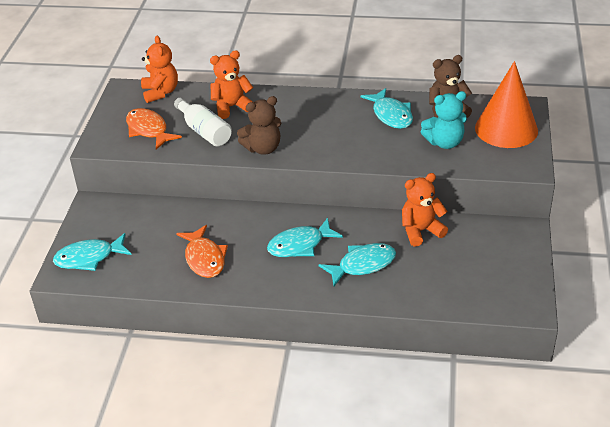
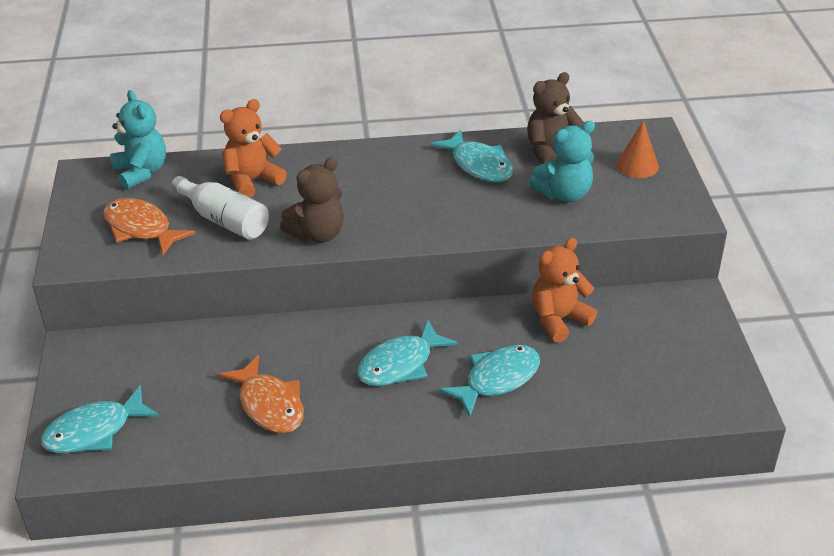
camera: 15 degrees left, 0 degrees up
orange teddy bear [141,36,178,103] -> turquoise teddy bear [110,90,166,190]
orange cone [475,61,538,148] -> orange cone [616,120,659,178], size x0.50

